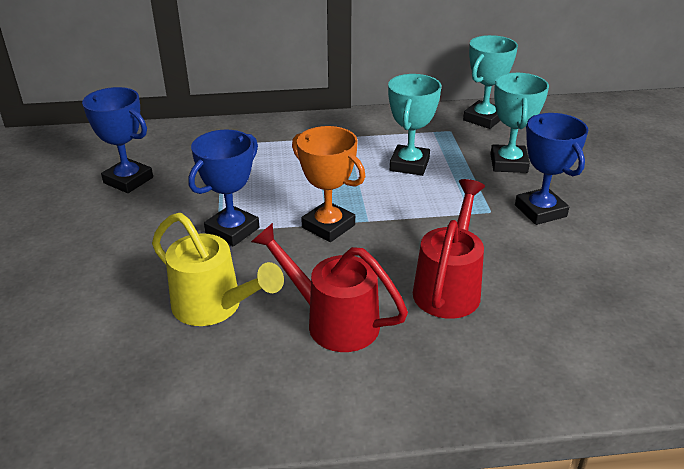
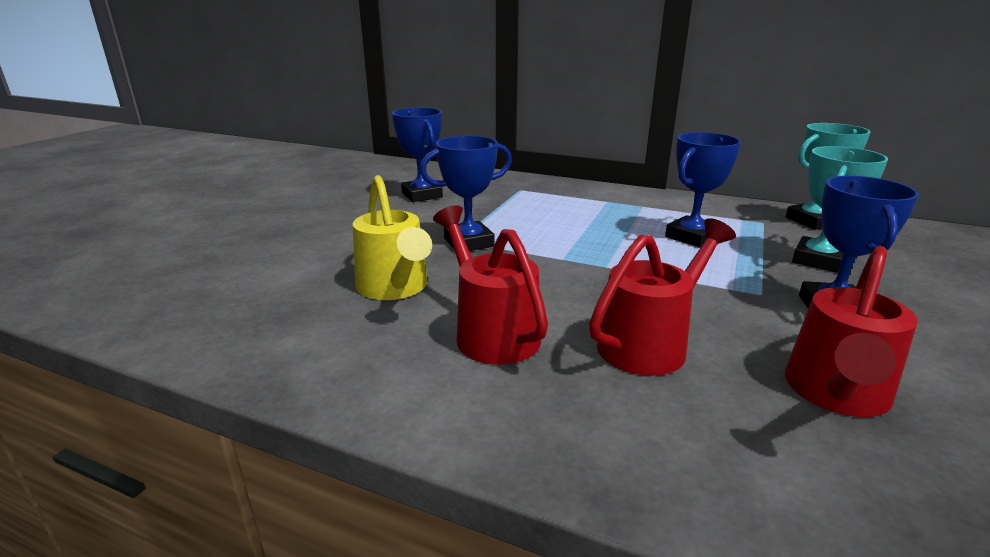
camera: 30 degrees right, 10 degrees down
orange trophy [292,126,365,242] -> none
turquoise trophy [388,74,442,176] -> blue trophy [665,132,741,248]
none -> red watering can [785,246,918,417]

